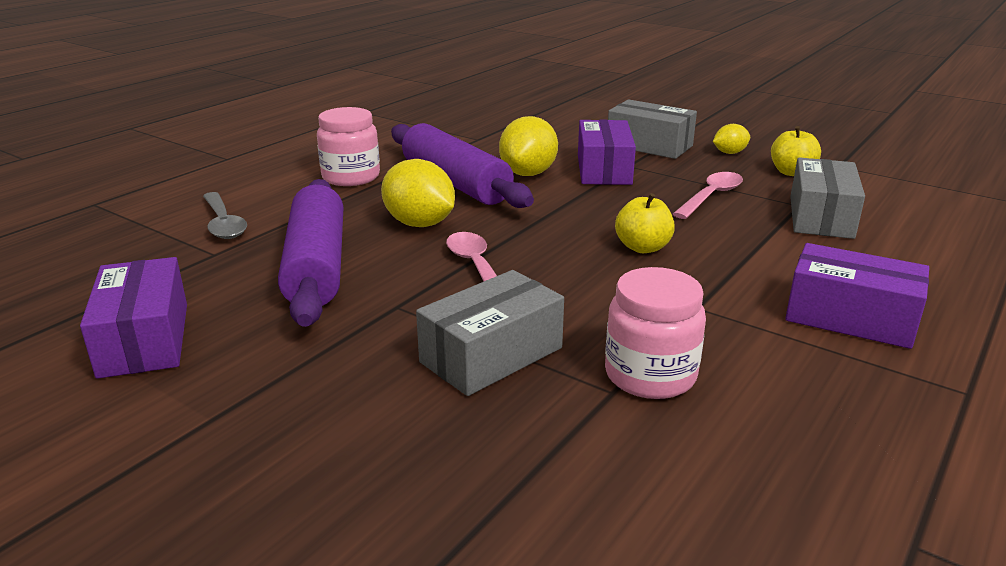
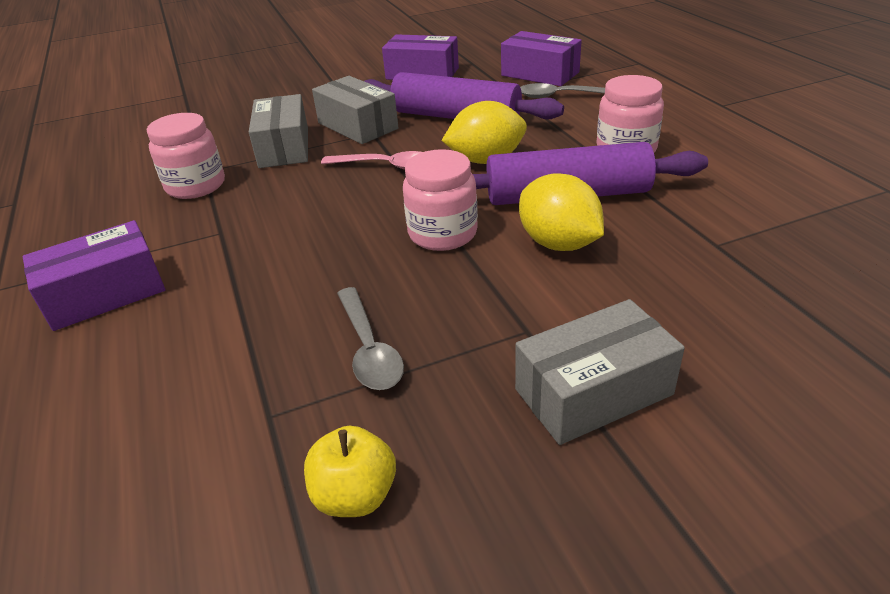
camera: 125 degrees right, 10 degrees up
purple box [578,120,636,185] -> purple box moved to [501,31,582,86]
yellow apple [615,193,675,253] -> none
pink spoon [673,172,743,219] -> grey spoon [337,287,404,390]
yellow lemon [713,124,750,154] -> none
grey box [790,157,865,239] -> grey box moved to [312,76,398,144]
none -> pink jar [403,149,478,251]

